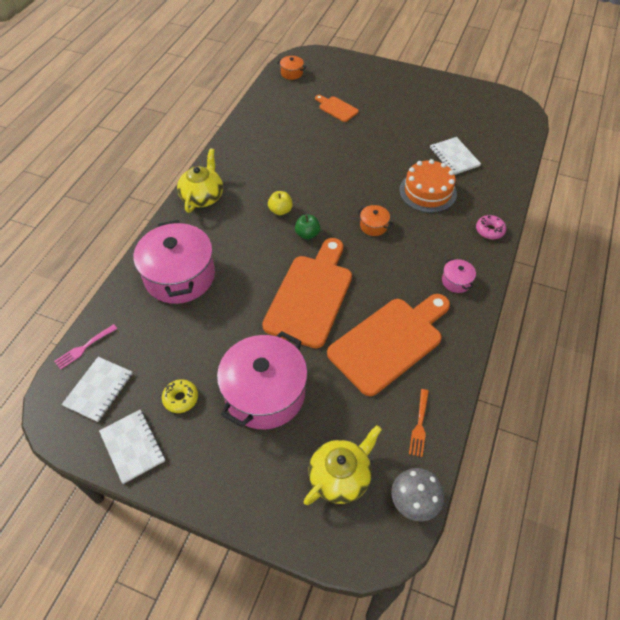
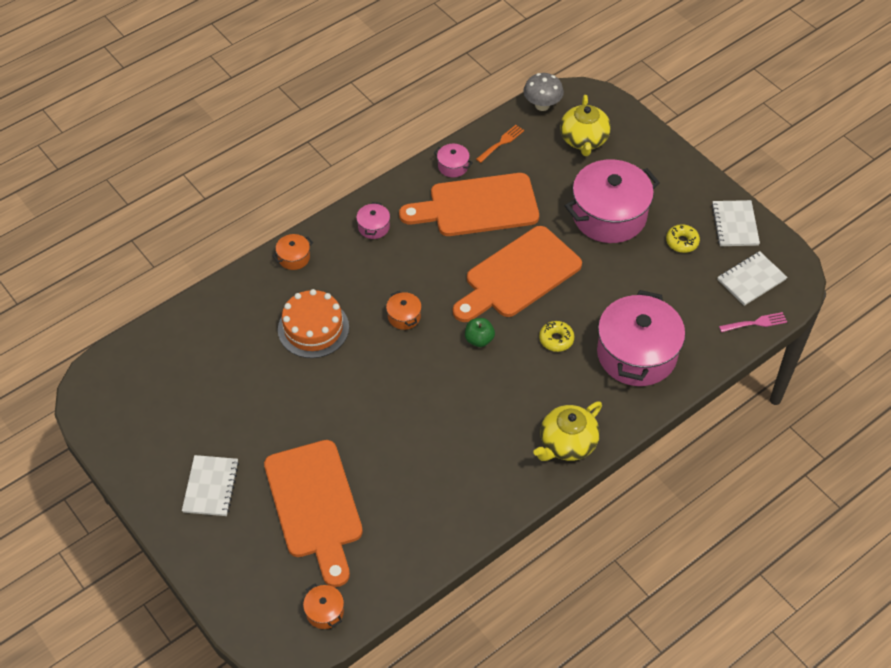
camera: 150 degrees left, 0 degrees up
yellow apple [268,191,293,215] -> none
yellow teapot [303,425,382,505] -> yellow teapot turned 75 degrees counterclockwise [560,95,611,156]
orange cutting board [315,95,359,122] -> orange cutting board [264,440,363,587], size x2.16
white notebook [430,137,481,175] -> white notebook moved to [182,455,239,516]
pink donut [476,215,506,239] -> orange pot [273,234,313,270]
none -> pink pot [434,144,473,177]
none -> yellow donut [539,321,574,352]

